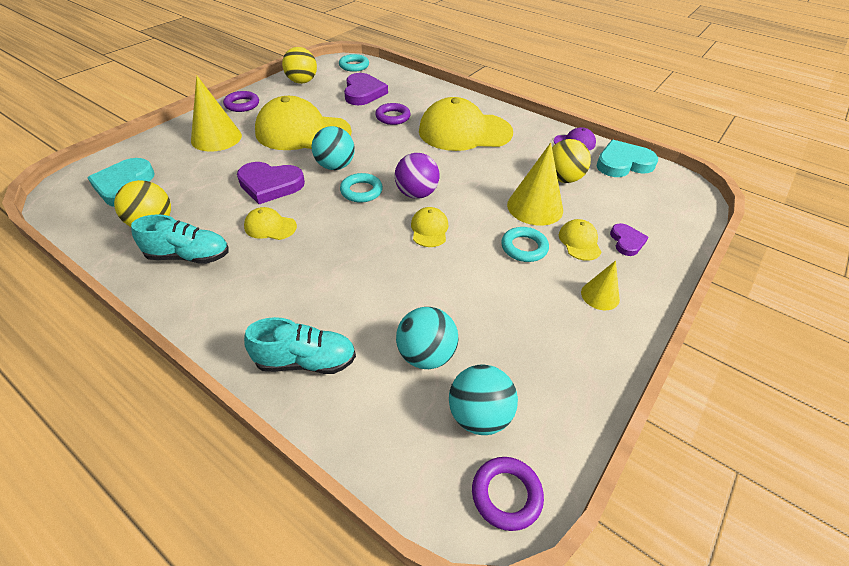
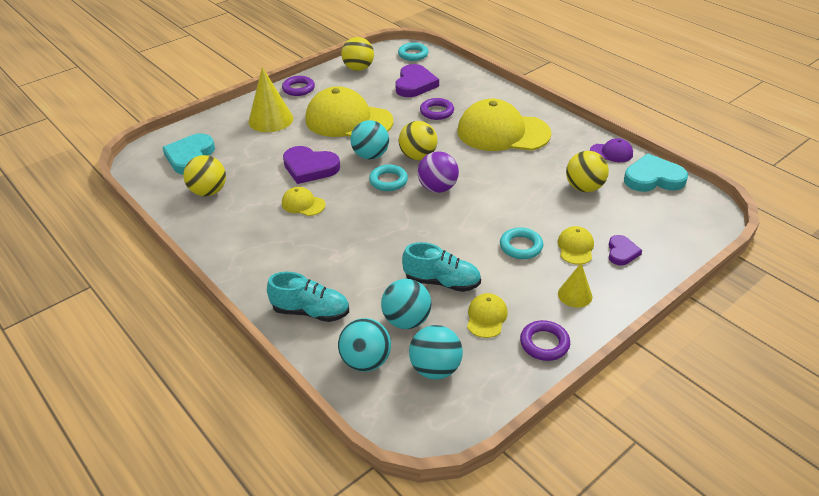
camera: 15 degrees right, 5 degrees down
turquoise shoe [131,214,229,264] -> turquoise shoe moved to [402,242,481,292]
yellow cap [411,207,448,247] -> yellow cap moved to [467,293,508,338]
purple ring [472,457,544,531] -> purple ring moved to [520,320,570,361]
yellow cone [507,143,563,226] -> none
none -> turquoise ball [338,318,391,372]
none -> yellow ball [399,121,438,160]

